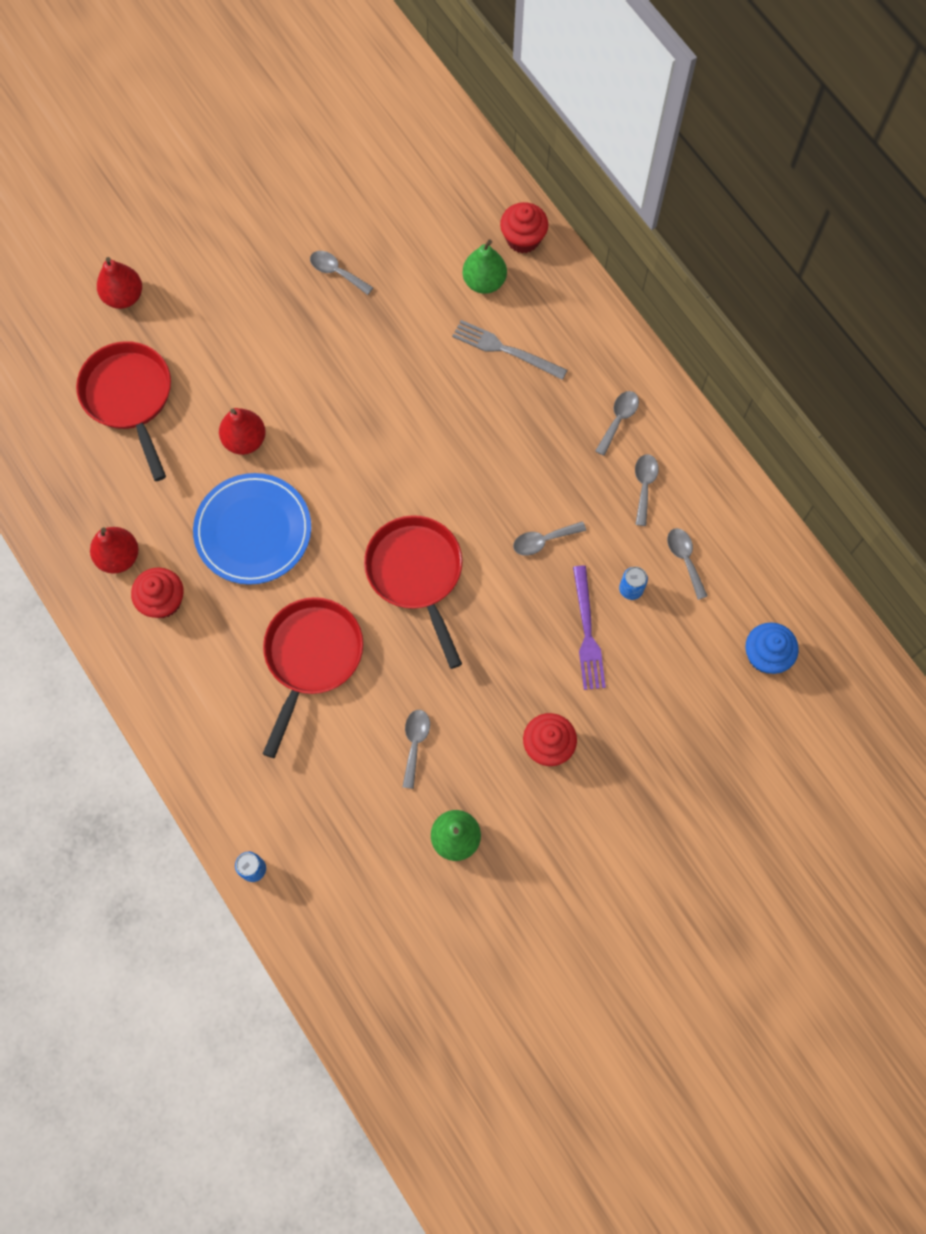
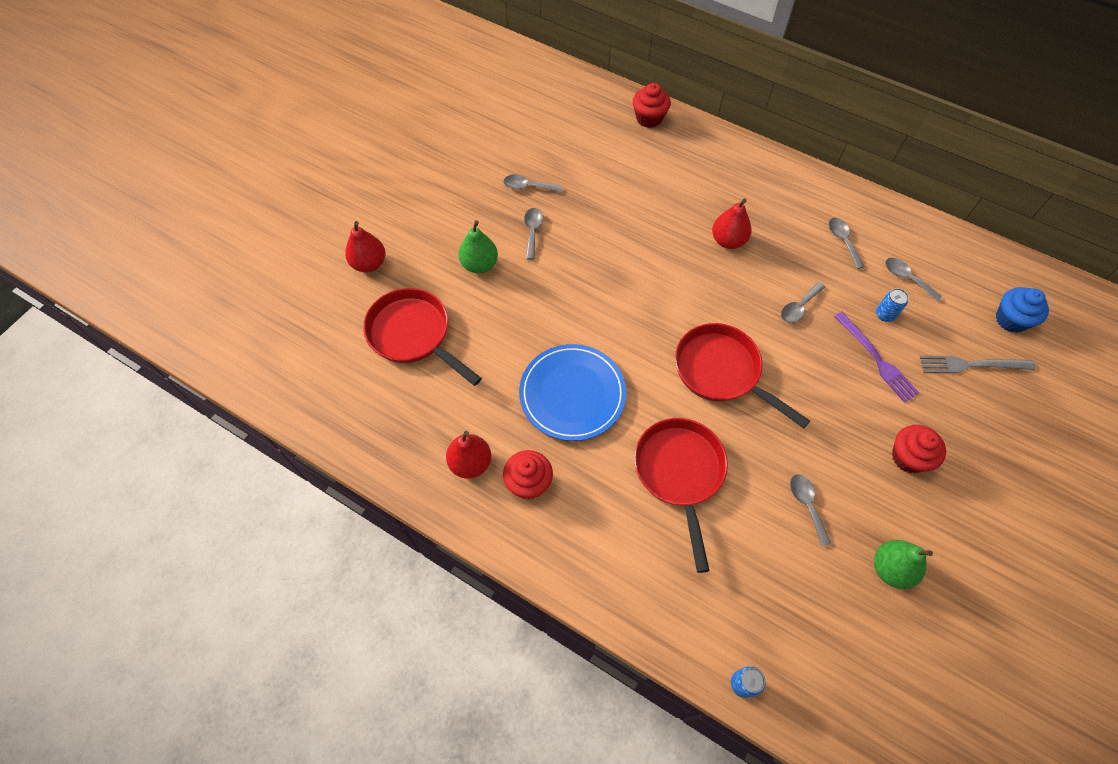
camera: 25 degrees left, 10 degrees down
red pear [219,408,266,455] -> red pear moved to [712,199,752,249]
grey fork [452,320,567,380] -> grey fork moved to [920,355,1036,373]
green pear [463,239,507,294] -> green pear moved to [458,220,498,273]
grey spoon [595,391,639,456] -> grey spoon moved to [524,208,543,260]

